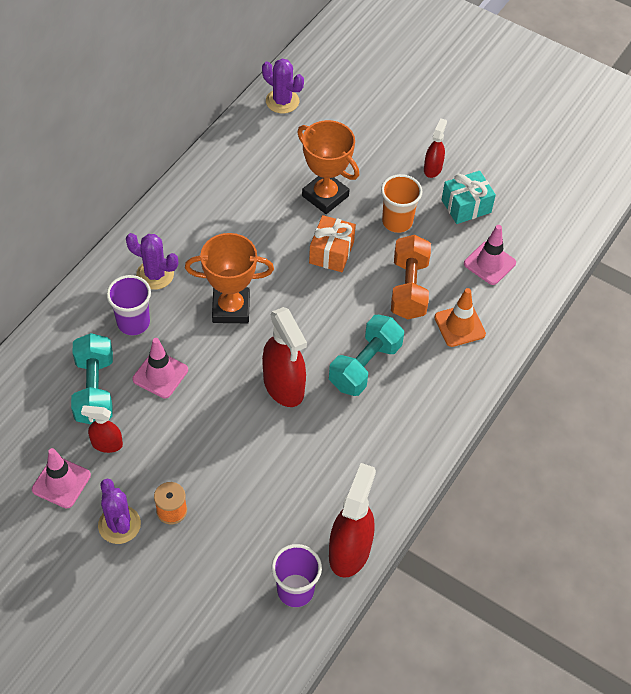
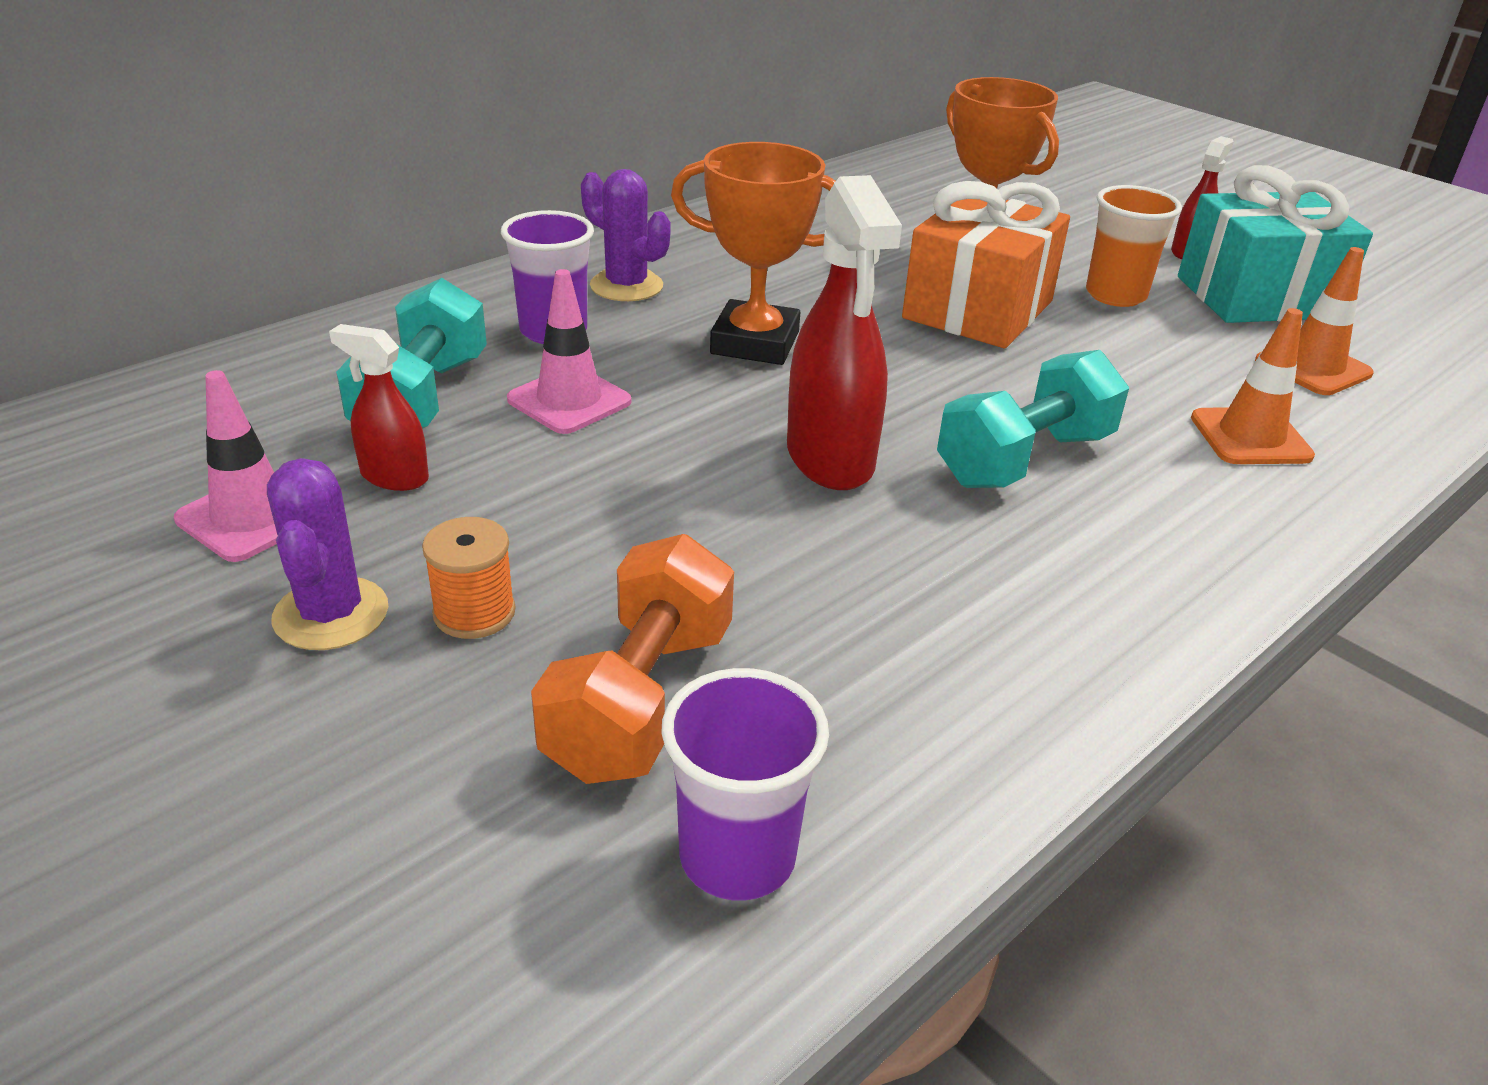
camera: 15 degrees right, 20 degrees down
purple cactus [262,59,304,114] -> none
orange gift [309,215,356,272] -> orange gift [902,181,1070,348], size x1.57
red spray bottle [329,463,376,578] -> none
orange dumbbell [391,235,431,319] -> orange dumbbell moved to [531,534,734,784]
turquoise gift [442,171,496,224] -> turquoise gift [1178,165,1373,323], size x1.57
pink traffic cone [464,225,516,285] -> orange traffic cone [1255,247,1374,395]

